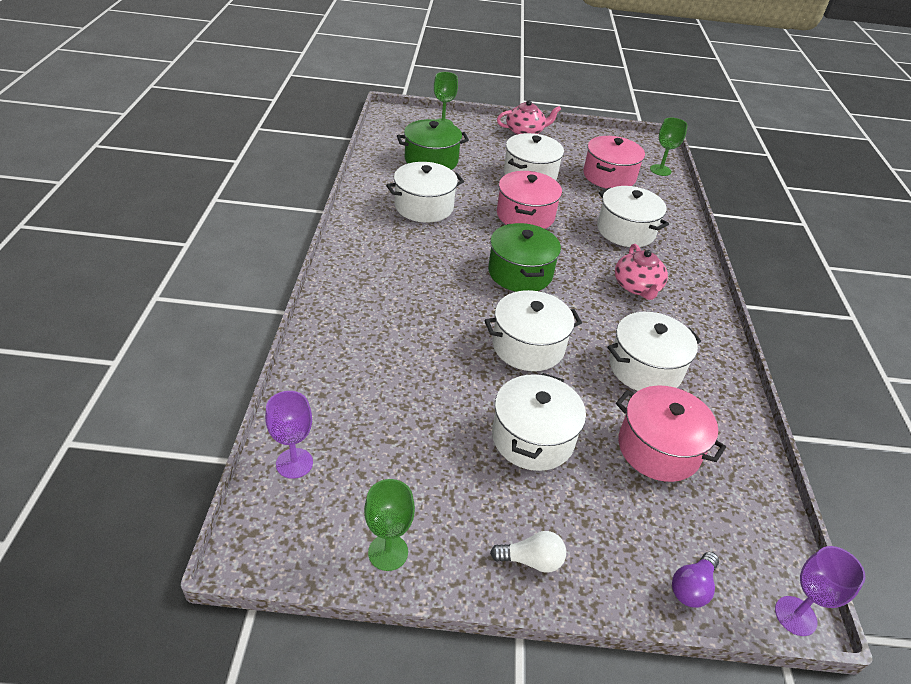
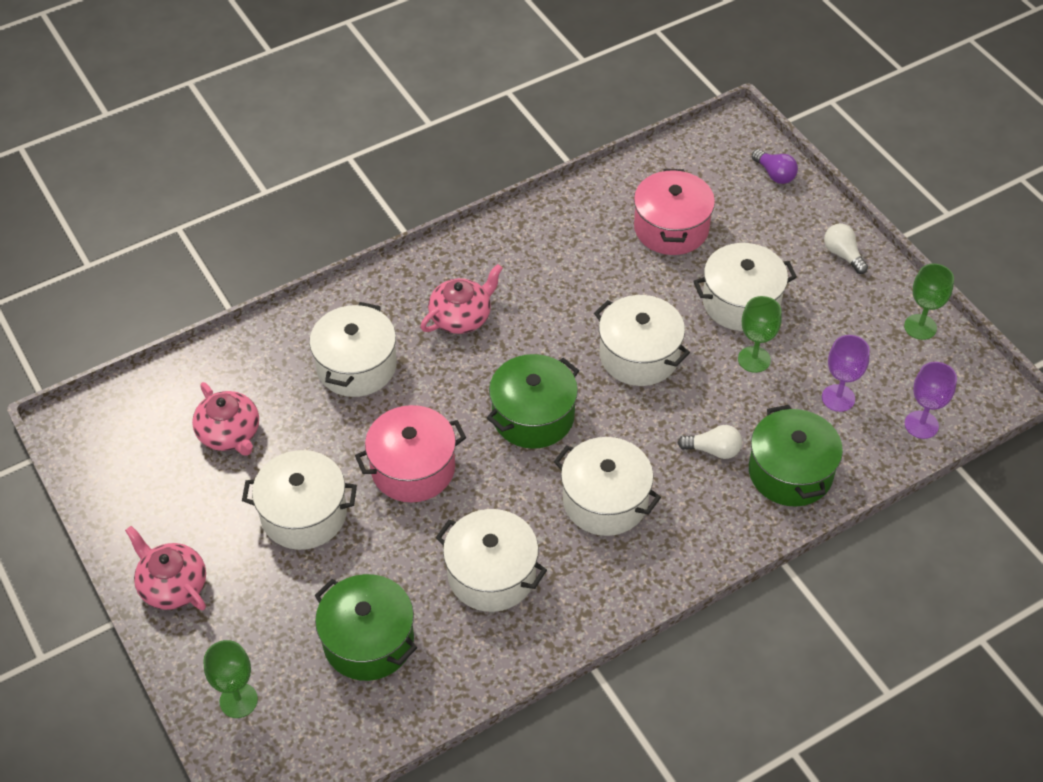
camera: 120 degrees left, 10 degrees up
pink pot [583,136,645,189] -> pink teapot [192,382,259,456]
white pot [607,312,701,391] -> white pot moved to [554,437,661,536]
green goblet [650,118,688,176] -> green goblet moved to [738,296,782,373]
purple light bulb [672,552,719,608] -> purple light bulb turned 45 degrees clockwise [752,149,798,184]
purple goblet [775,546,866,636] -> purple goblet moved to [822,335,870,412]
none -> white light bulb [678,425,742,459]
none -> green pot [749,405,843,507]

